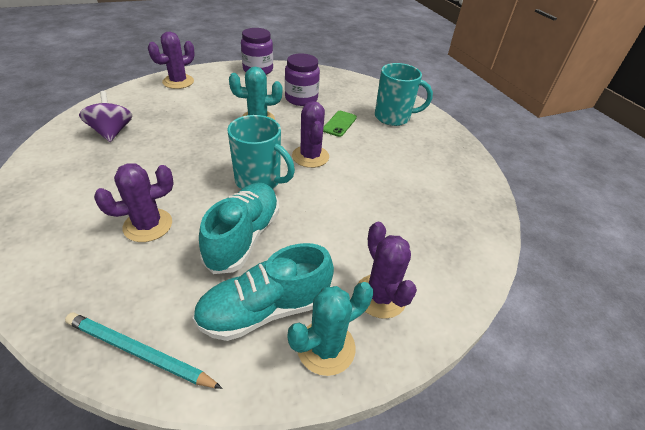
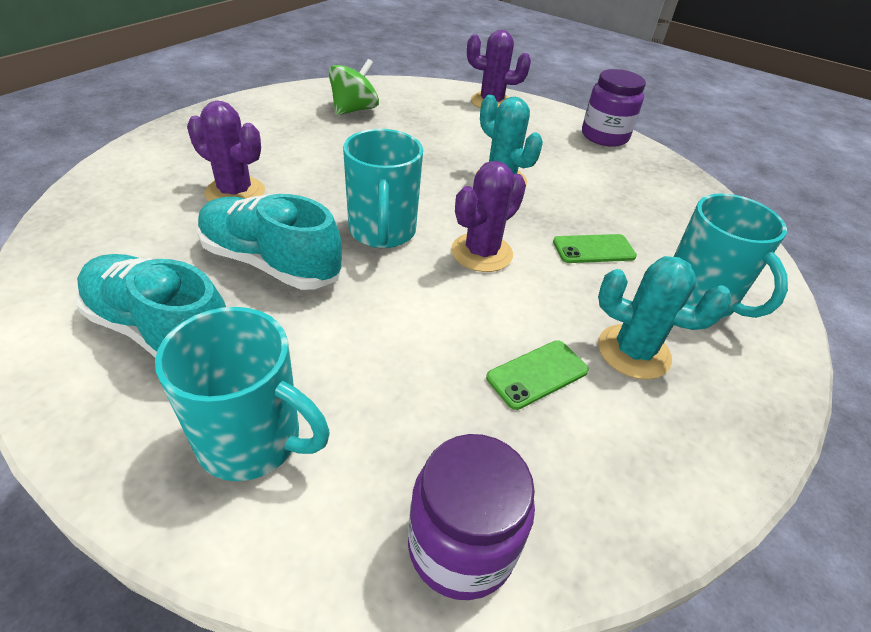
camera: 55 degrees right, 0 degrees up
turquoise pencil [65,312,223,389] -> none
purple spinning top [79,91,132,142] -> green spinning top [328,59,379,115]
turquoise shoe [199,183,279,274] -> turquoise shoe turned 135 degrees counterclockwise [197,194,342,290]
purple jar [285,54,320,106] -> purple jar moved to [408,434,535,600]
turquoise cactus [288,282,373,376] -> turquoise cactus moved to [598,256,731,380]
purple cactus [358,221,417,319] -> turquoise mug [155,307,330,481]
none -> green phone [486,340,589,410]

